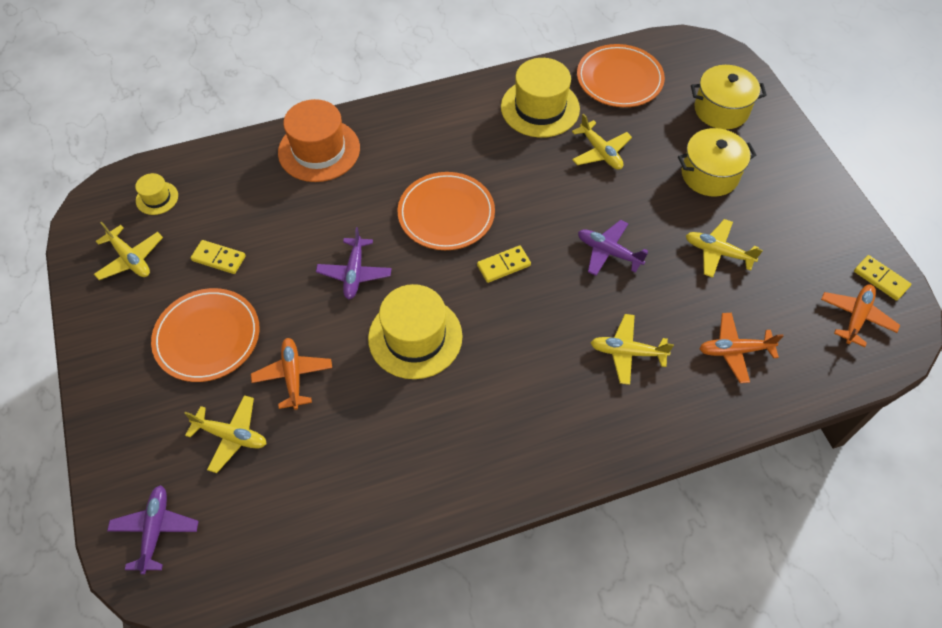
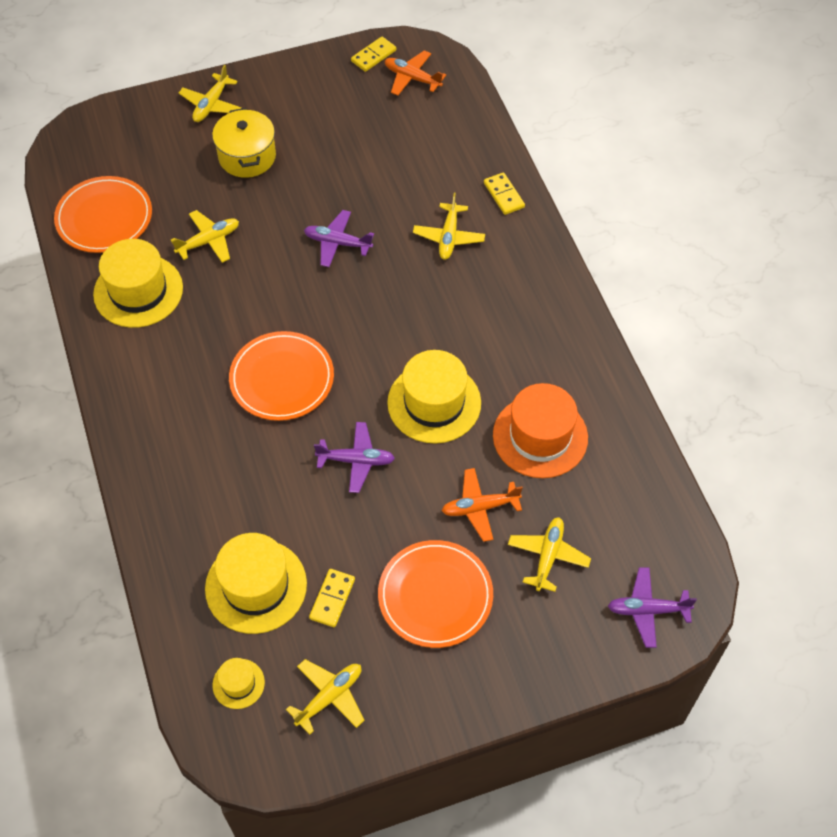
camera: 90 degrees left, 0 degrees up
orange hat [278,99,360,182] -> orange hat moved to [493,383,588,478]
yellow domino [477,245,531,283] -> yellow domino moved to [484,172,525,215]
purple plane [578,220,648,276] -> purple plane turned 75 degrees clockwise [304,210,374,267]
yellow plane [686,219,763,278] -> yellow plane moved to [179,65,242,122]
yellow pot [691,65,767,129] -> none
orange plane [699,313,783,383] -> none
none -> yellow hat [205,533,307,634]

